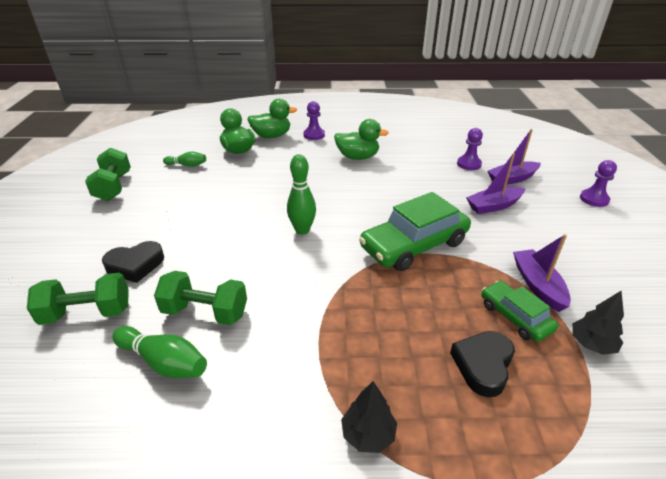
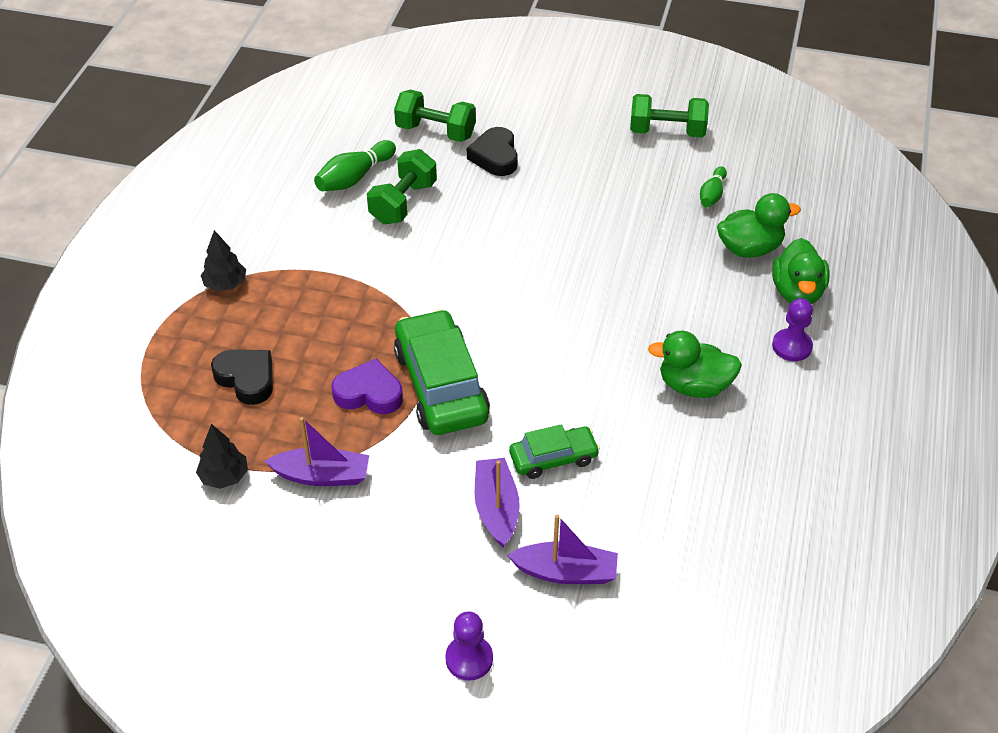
camera: 105 degrees right, 10 degrees up
green dumbbell [27,273,129,325] -> green dumbbell turned 75 degrees counterclockwise [394,90,476,142]
green bowling pin [287,154,316,235] -> none
green duck [334,119,389,160] -> green duck turned 75 degrees clockwise [648,331,742,398]
purple pawn [457,128,483,170] -> none
green car [481,281,558,342] -> green car moved to [509,424,600,479]
purple boat [488,129,541,185] -> purple boat turned 105 degrees clockwise [507,515,618,584]
none -> purple heart [332,358,403,414]

